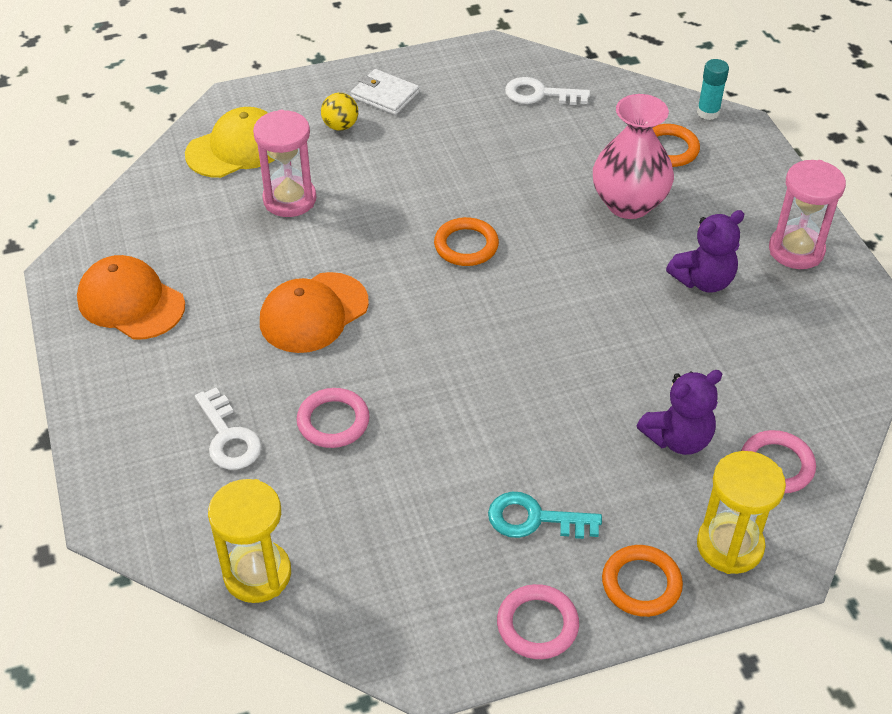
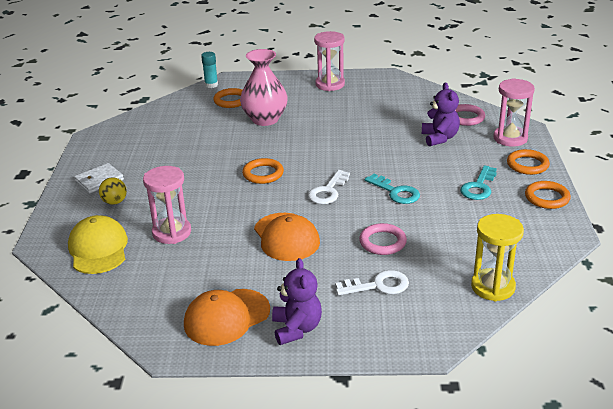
camera: 70 degrees left, 15 degrees down
pink ring [497,584,579,659] -> orange ring [525,181,571,209]
white key [505,77,590,105] -> white key moved to [308,170,350,204]
purple teddy bear [666,210,744,293] -> purple teddy bear moved to [272,258,322,345]
yellow hourglass [697,451,786,574] -> pink hourglass [494,78,535,147]
none -> turquoise key [365,174,420,204]

